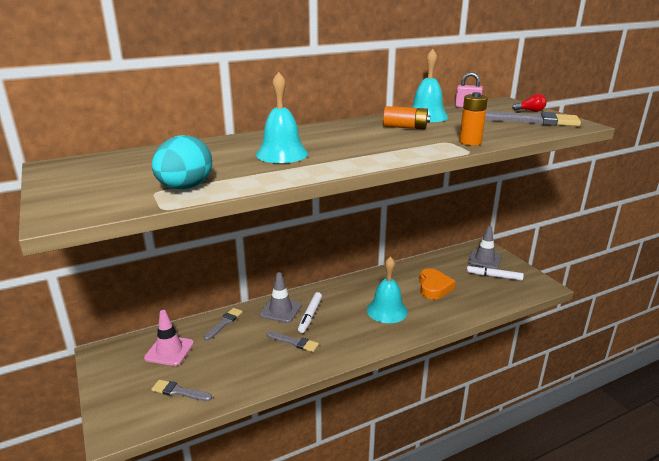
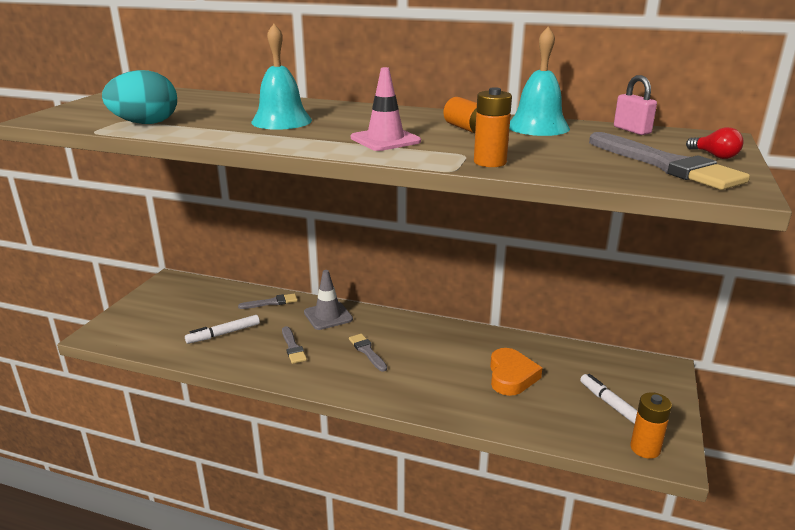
camera: 45 degrees right, 0 degrees up
pink traffic cone [144,310,194,366] -> pink traffic cone moved to [351,67,421,151]
grey brush [151,380,212,401] -> grey brush moved to [349,334,387,372]
white marker [298,292,322,333] -> white marker moved to [185,315,260,344]
turquoise bell [367,256,408,323] -> none
orange heart [419,268,456,299] -> orange heart turned 45 degrees counterclockwise [490,348,542,396]
grey traffic cone [468,226,502,269] -> none
none -> orange battery [630,392,672,459]

